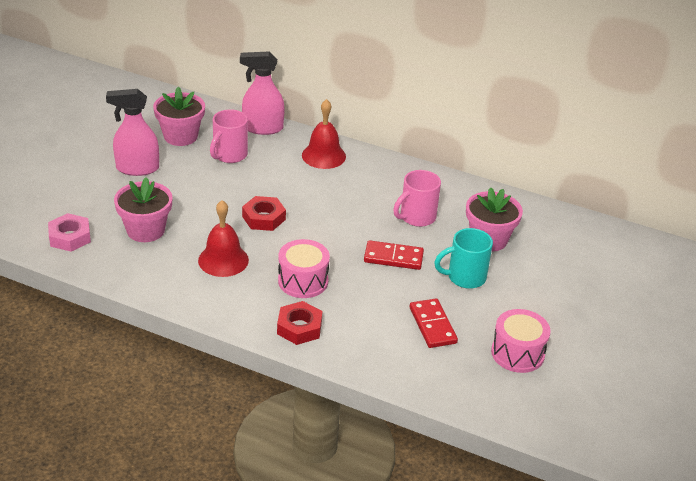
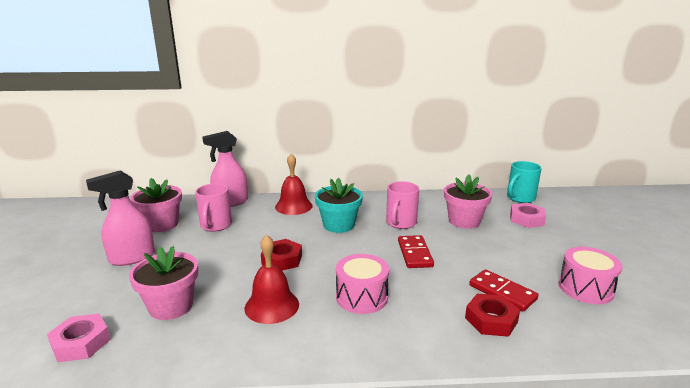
camera: 25 degrees left, 15 degrees down
red nut [277,301,322,345] -> red nut moved to [465,294,520,337]
red domino [364,240,424,270] -> red domino turned 75 degrees counterclockwise [398,235,434,268]
turquoise mug [434,228,493,289] -> turquoise mug moved to [507,161,542,203]
none -> turquoise flower pot [315,178,363,233]
none -> pink nut [510,203,546,228]

